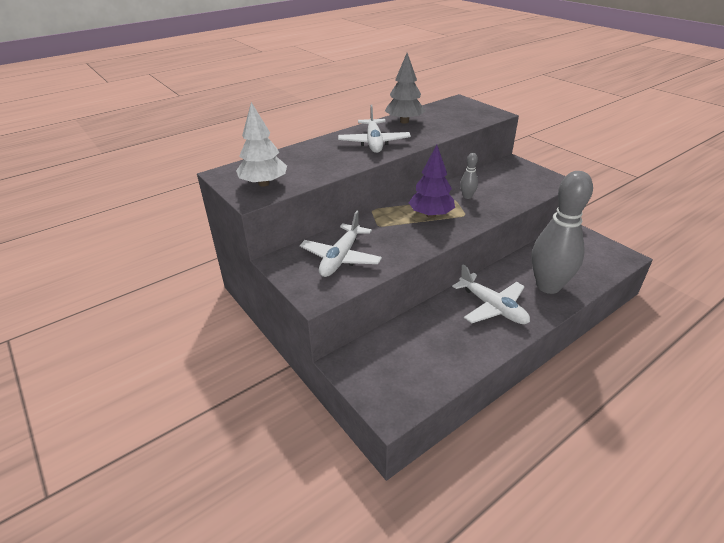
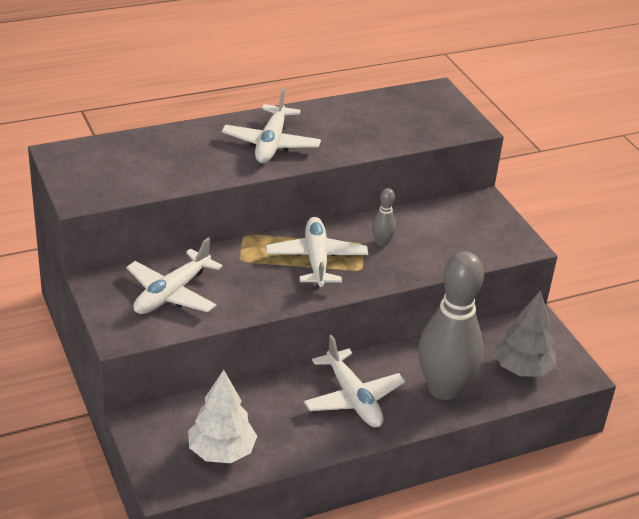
camera: 10 degrees right, 0 degrees up
white tree [236,102,287,187] -> white tree moved to [188,370,257,463]
grey tree [385,53,425,124] -> grey tree moved to [494,290,556,377]
purple tree [409,145,455,218] -> white plane [266,217,368,287]

